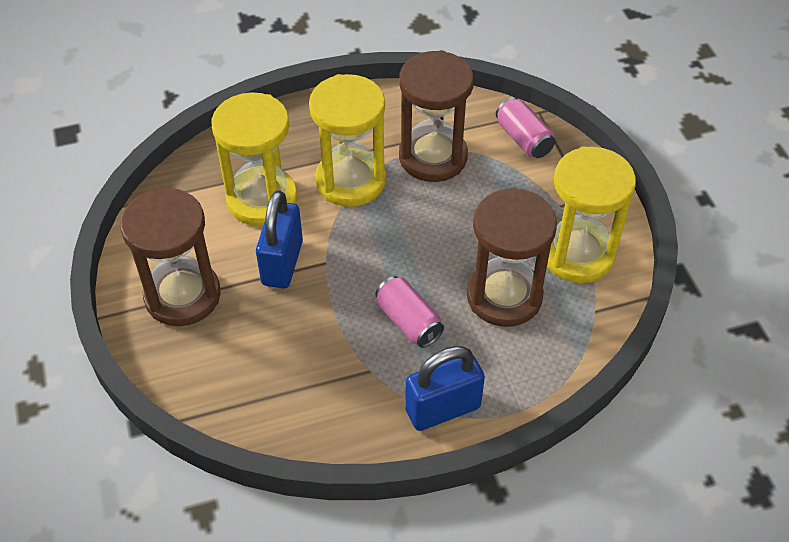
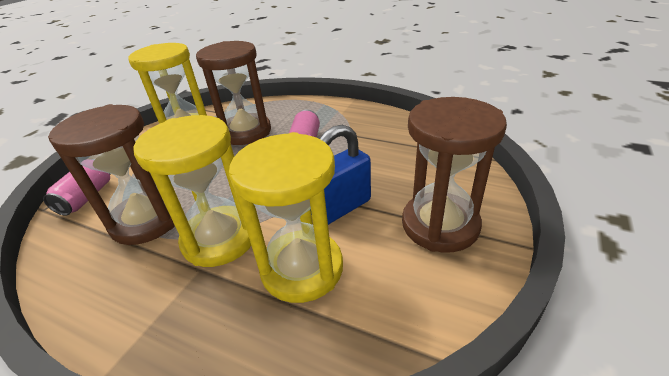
camera: 135 degrees left, 15 degrees down
blue padlock [405,346,485,431] -> none

